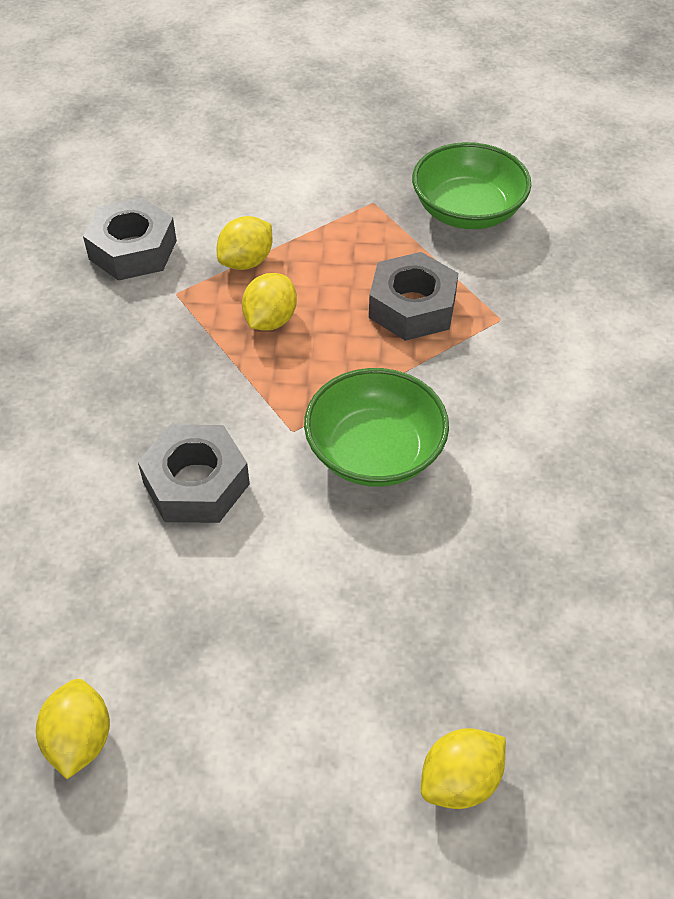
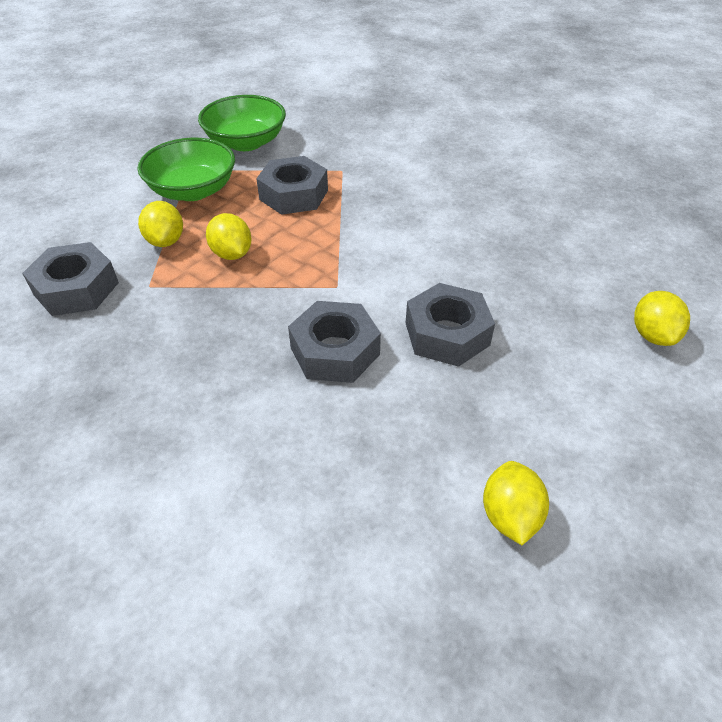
camera: 55 degrees left, 5 degrees down
yellow lemon [36,679,110,779] -> yellow lemon turned 60 degrees clockwise [483,461,549,545]
green bowl [304,368,449,487] -> green bowl moved to [137,138,235,201]
none -> grey nut [406,283,495,367]

